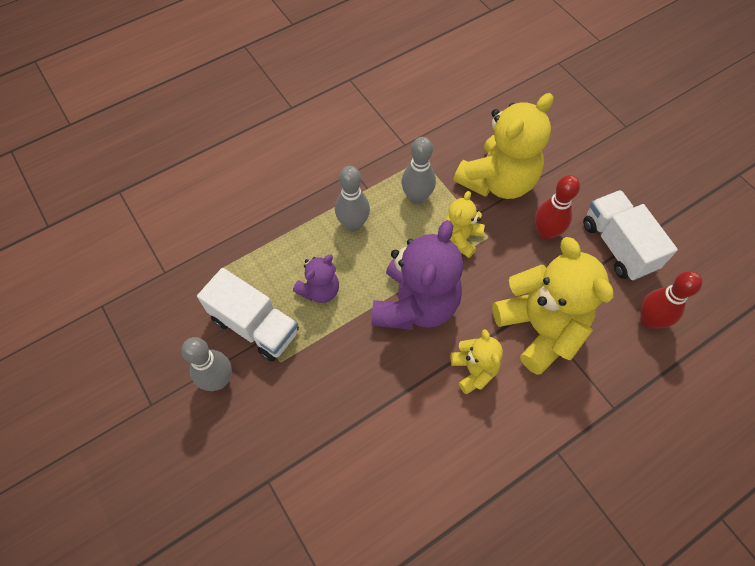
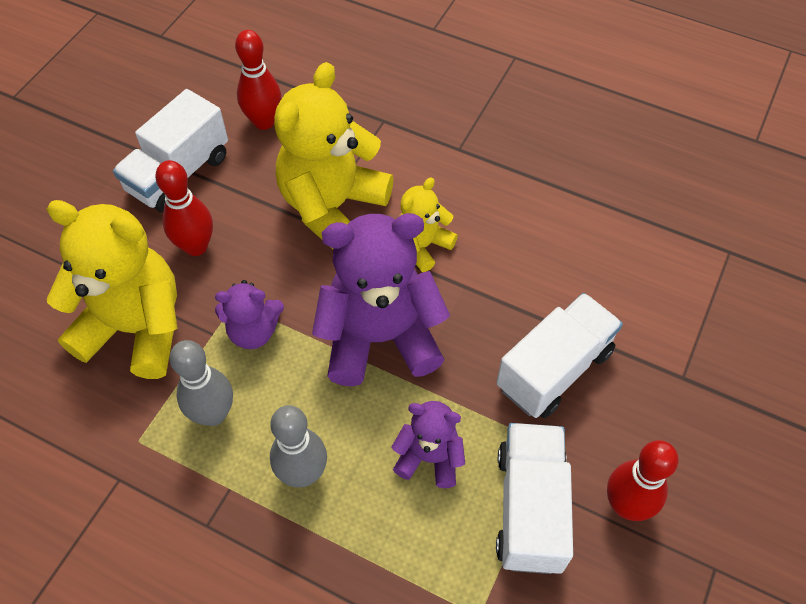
camera: 120 degrees left, 5 degrees down
grey bowling pin [181,337,232,391] -> red bowling pin [607,440,679,521]
yellow teddy bear [444,191,485,258] -> purple teddy bear [215,280,284,349]
none -> white truck [496,293,623,418]

